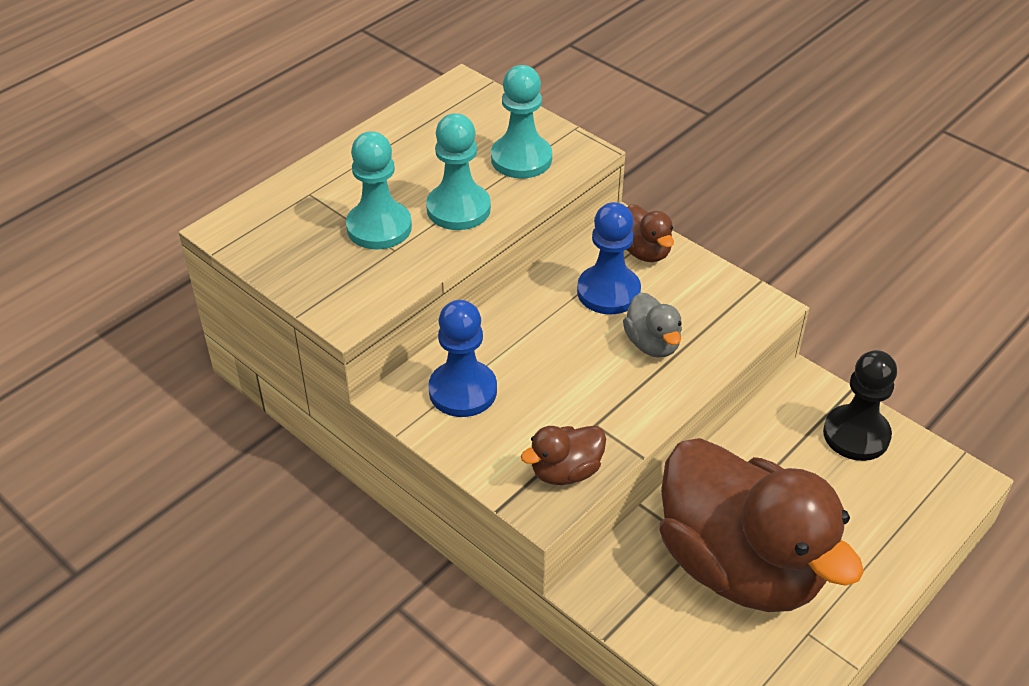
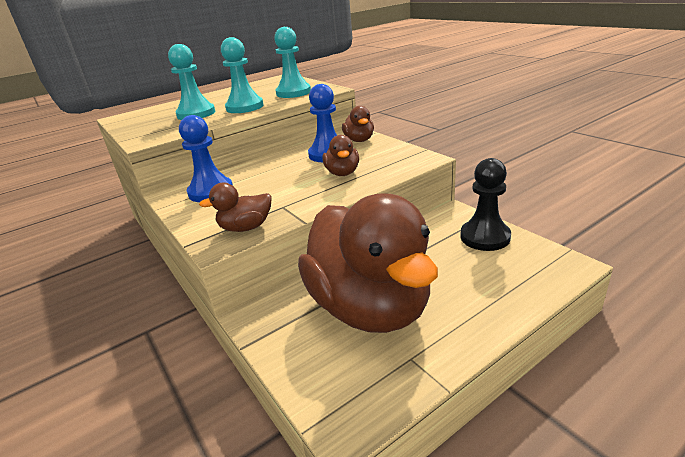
camera: 15 degrees right, 15 degrees down
grey duck [623,292,682,358] -> brown duck [322,135,359,176]

